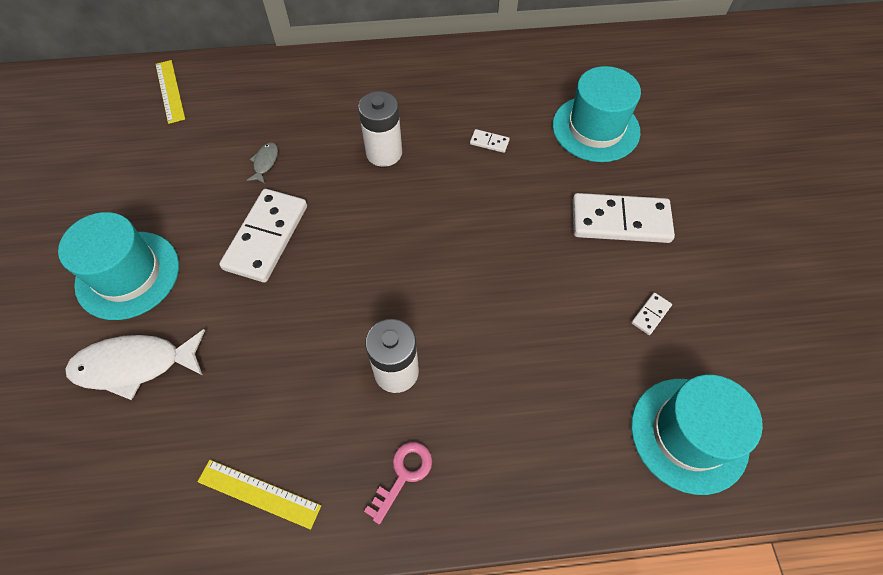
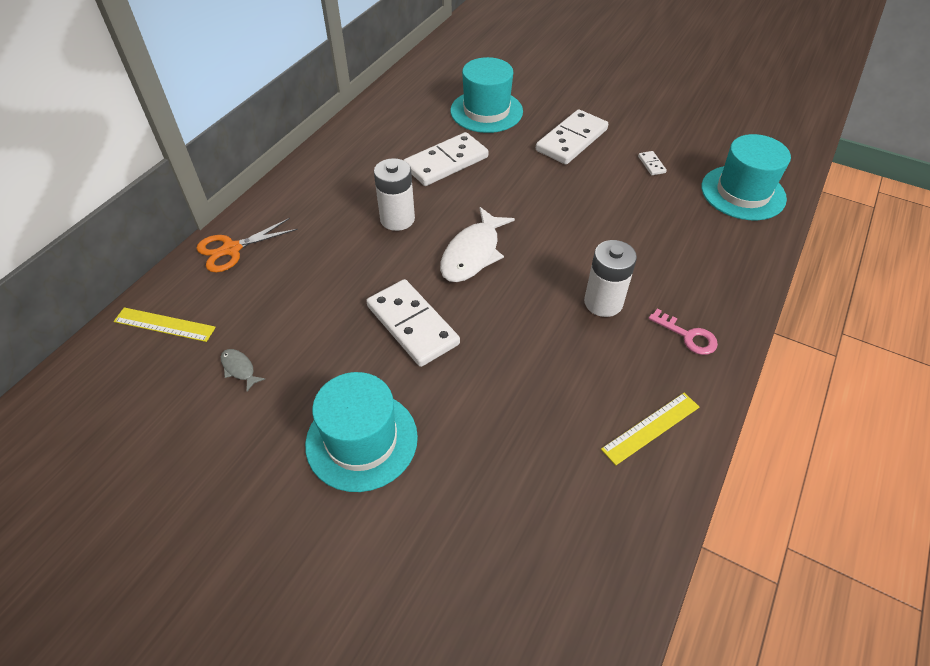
camera: 55 degrees left, 10 degrees down
white fish [65,329,205,400] -> white fish moved to [440,207,515,282]
grey fish [247,142,278,183] -> grey fish moved to [221,349,265,391]
pink key [364,442,432,525] -> pink key turned 150 degrees clockwise [648,308,718,355]
white domino [470,129,510,153] -> white domino [404,132,488,186], size x2.43
none -> orange scissors [196,218,298,272]

